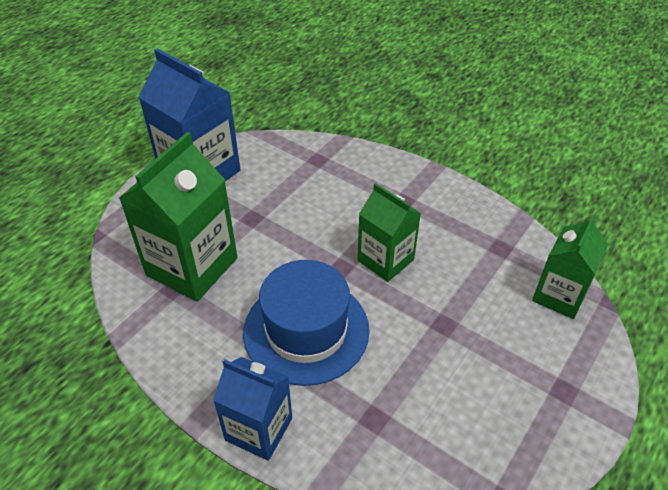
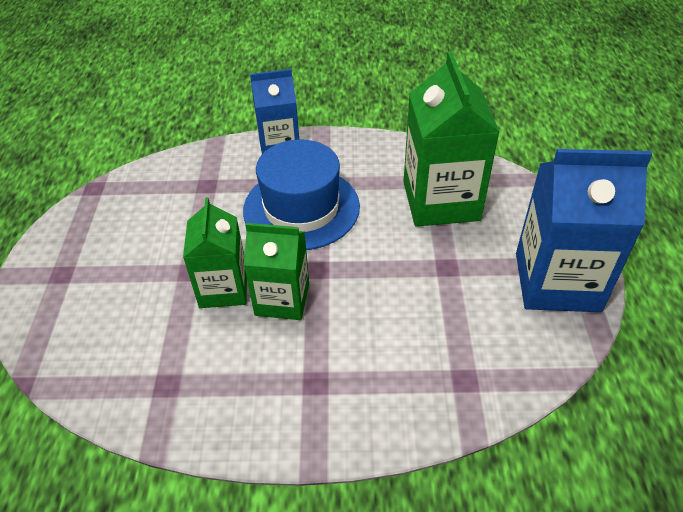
camera: 145 degrees right, 0 degrees up
green carton [532,216,609,319] -> green carton moved to [183,197,247,308]

